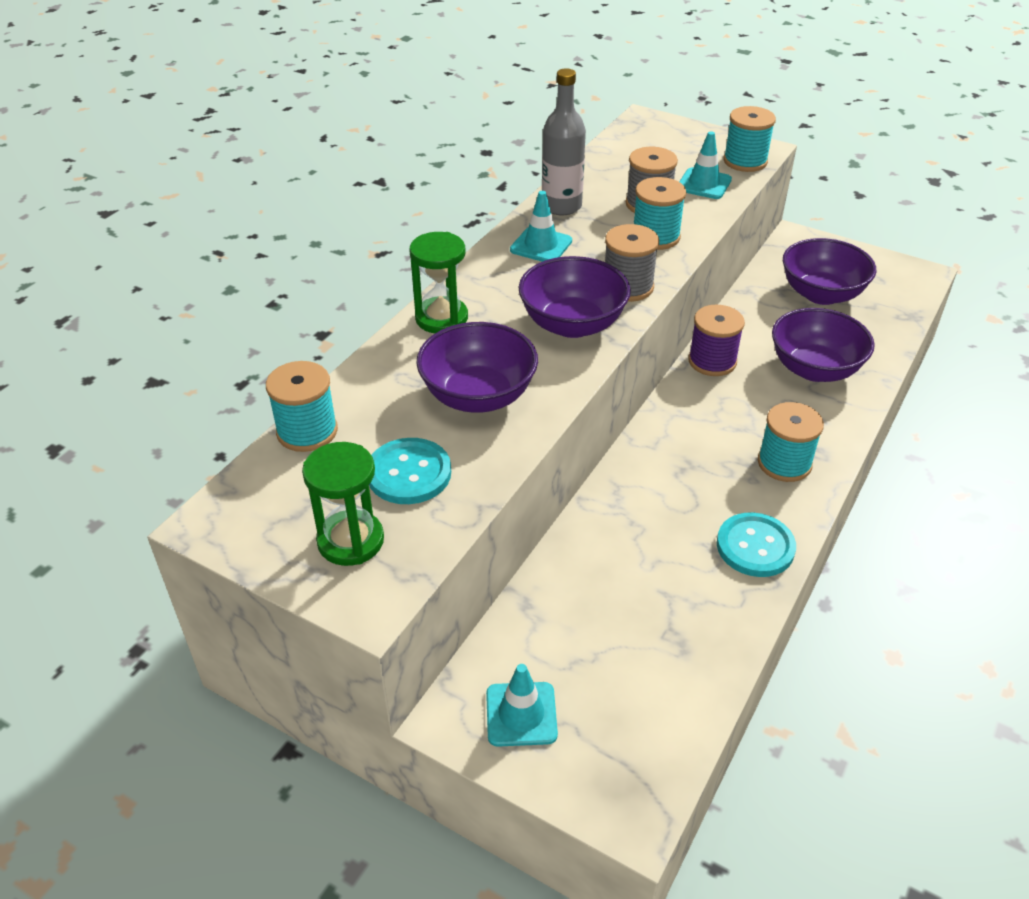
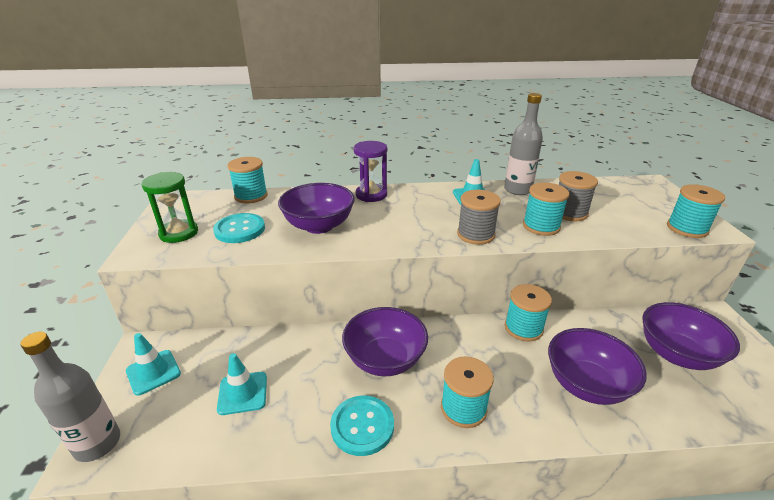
camera: 55 degrees right, 10 degrees down
green hourglass [409,232,468,333] -> purple hourglass [354,141,387,202]
purple bowl [519,256,631,338] -> purple bowl moved to [342,307,428,376]
turquoise traffic cone [679,131,732,199] -> turquoise traffic cone moved to [217,353,267,415]
purple spool [688,305,745,376] -> turquoise spool [505,284,552,341]
none -> grey bottle [20,332,120,462]

